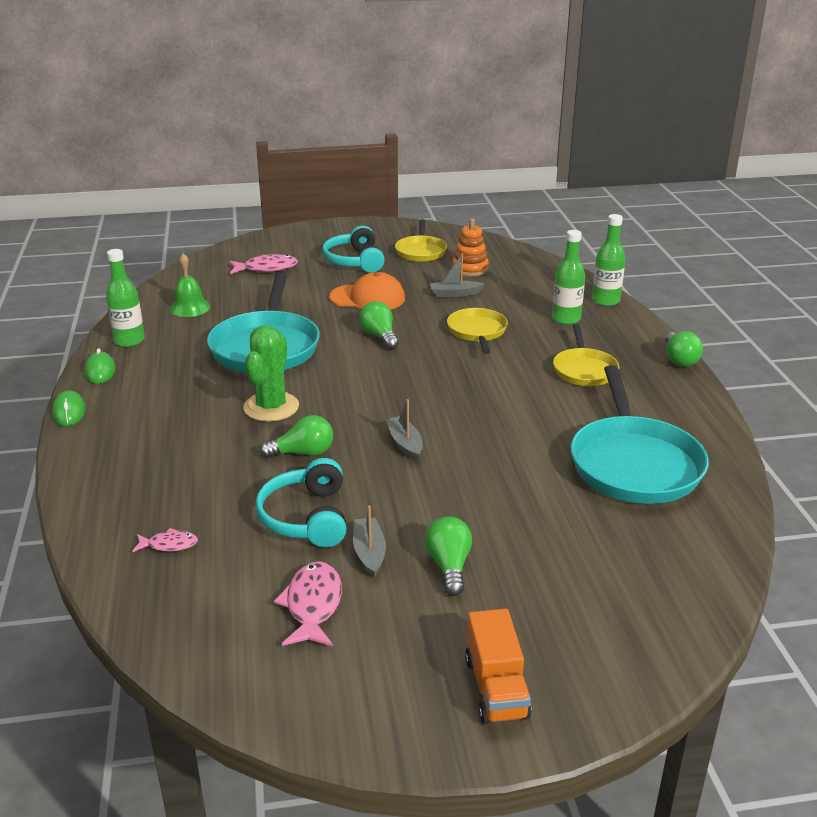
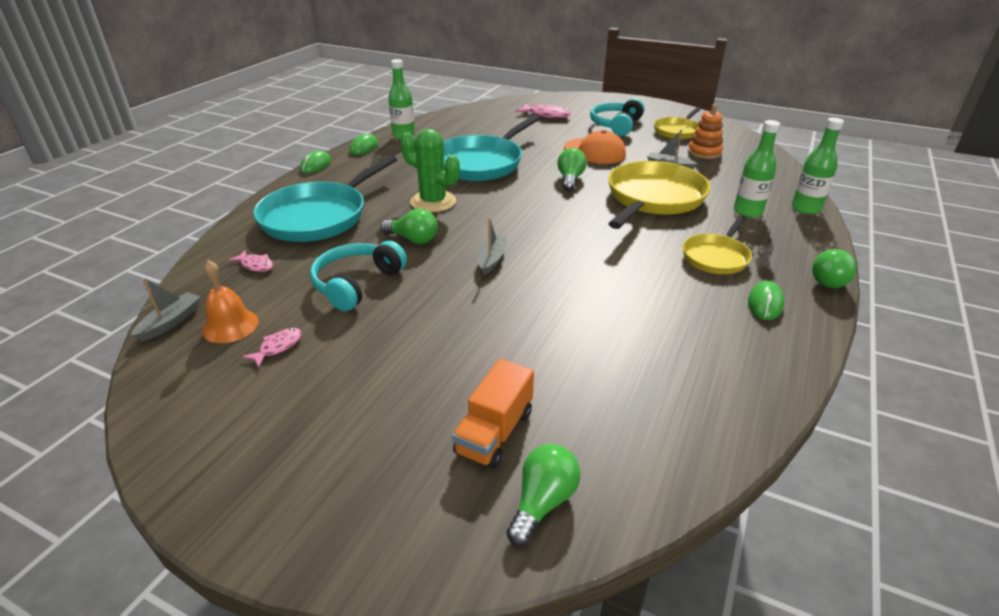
camera: 35 degrees right, 5 degrees up
green bell [170,253,210,317] -> none
green cactus [243,325,299,422] -> green cactus turned 75 degrees clockwise [400,129,460,212]
pink fish [274,561,342,646] -> pink fish [242,328,302,368], size x0.59
grey boat [353,506,386,577] -> grey boat moved to [131,277,201,342]
green light bulb [425,516,472,596] -> green light bulb moved to [506,444,581,546]
yellow pan [447,308,508,354] -> yellow pan [608,161,710,229], size x1.76
orange truck [465,609,532,724] -> orange truck moved to [452,359,534,469]
turquoise pan [571,365,709,504] -> turquoise pan moved to [253,155,397,242]
none -> orange bell [202,260,259,343]
none -> green mouse [748,281,784,320]

